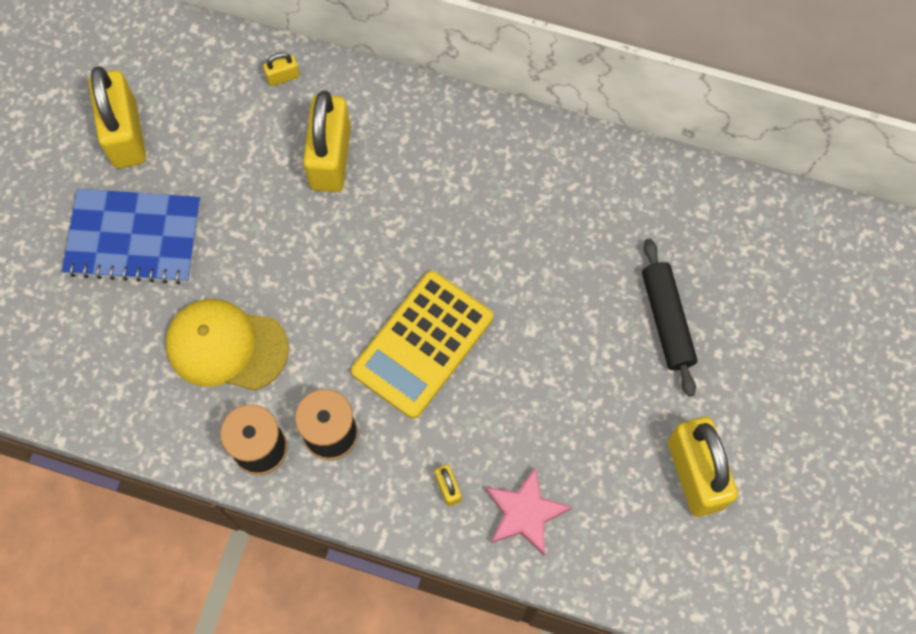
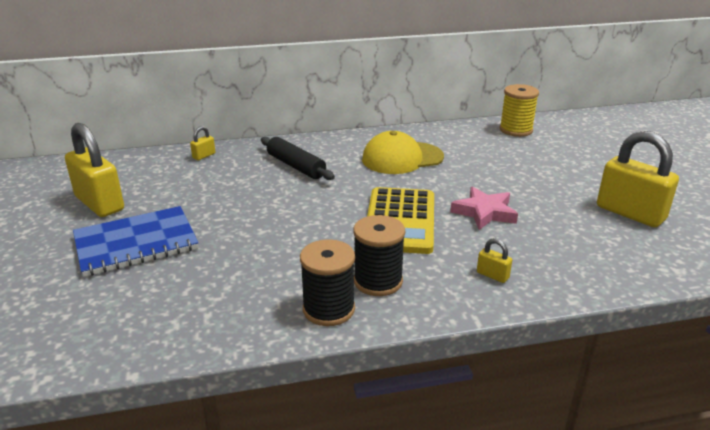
camera: 30 degrees left, 40 degrees down
yellow cap [165,299,289,390] -> yellow cap moved to [362,131,444,174]
yellow padlock [303,91,351,192] -> none
pink star [486,466,572,556] -> pink star moved to [450,187,518,230]
black rolling pin [642,239,697,397] -> black rolling pin moved to [261,137,335,180]
none -> yellow spool [500,84,539,137]

